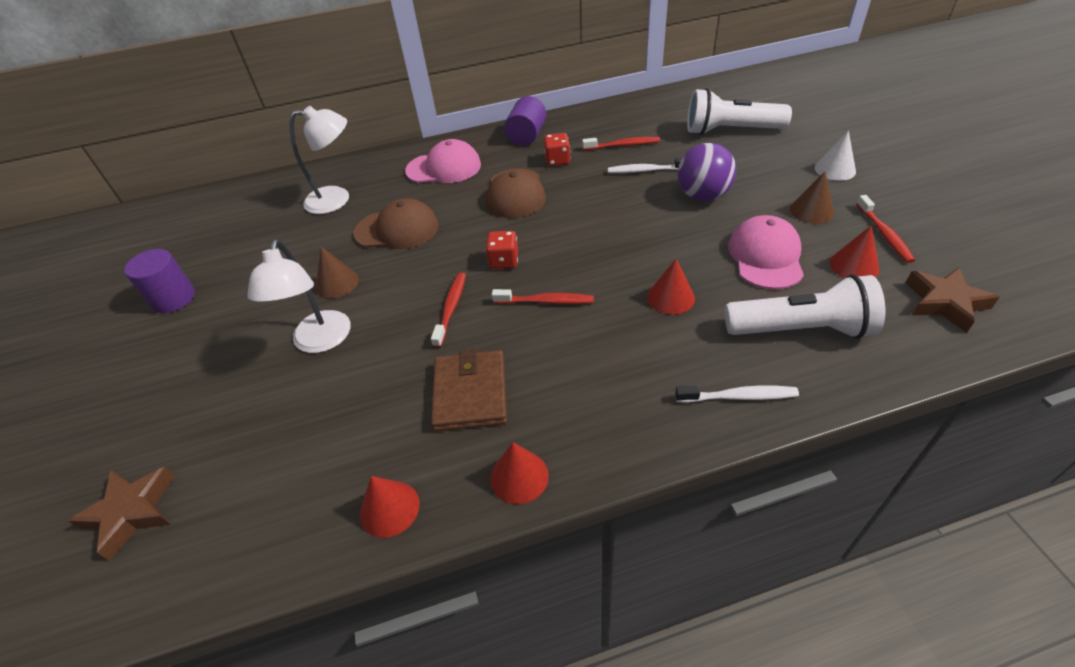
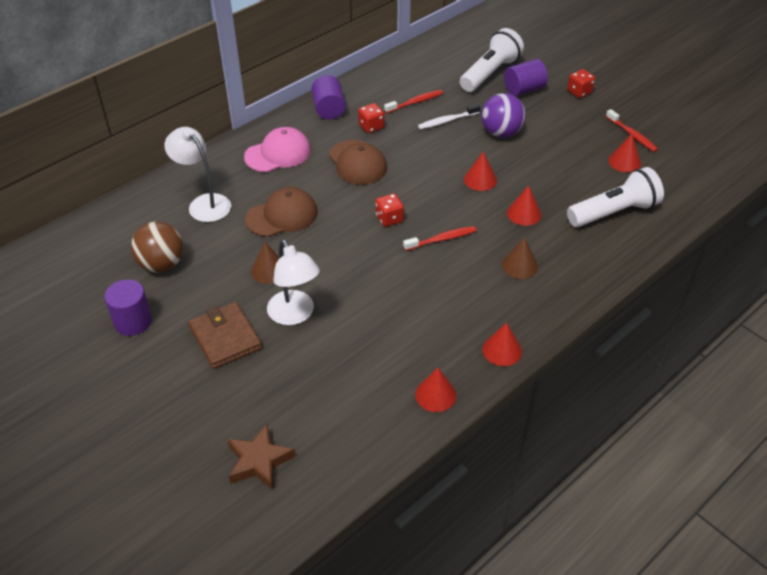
camera: 30 degrees left, 0 degrees up
white lamp [289,106,349,214] -> white lamp turned 105 degrees counterclockwise [164,127,231,222]
red toothbrush [431,272,466,348] -> none
brown wallet [431,349,507,431] -> brown wallet moved to [189,302,262,369]
white toothbrush [675,385,799,403] -> none
white flashlight [687,88,792,135] -> white flashlight turned 150 degrees clockwise [460,28,524,92]
pink cap [728,215,804,289] -> none
brown cone [790,171,834,224] -> brown cone moved to [502,237,538,279]
white cone [815,130,856,181] -> red dice [567,69,595,98]
brown star [906,267,1000,333] -> none
none -> brown ball [131,222,183,272]
none -> red cone [464,151,497,191]
none -> purple cylinder [504,59,548,96]

